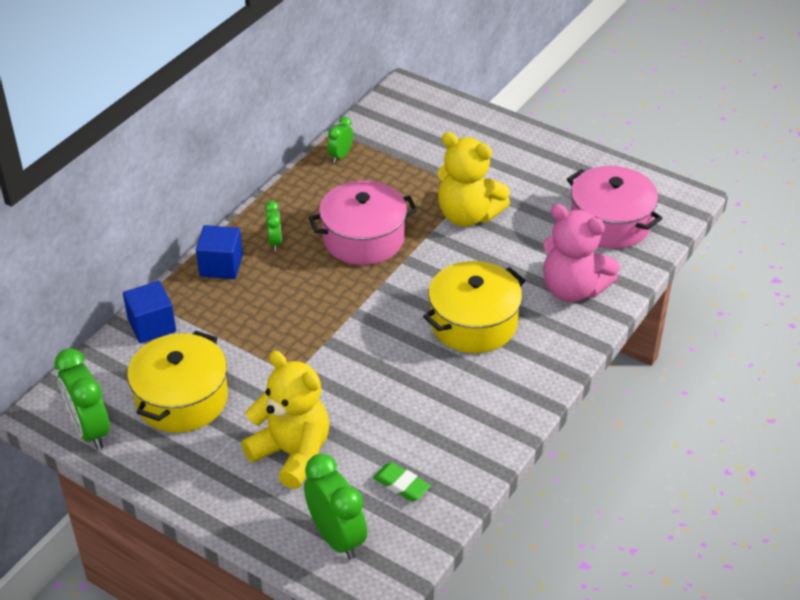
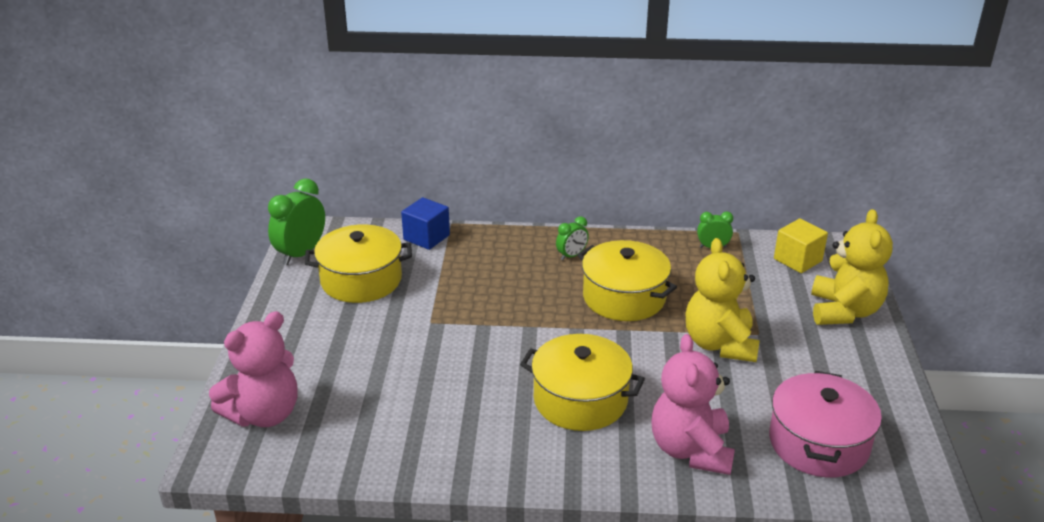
camera: 60 degrees right, 10 degrees down
blue cube [196,225,243,279] -> none
yellow teddy bear [241,351,329,489] -> yellow teddy bear moved to [811,209,893,325]
green clock [304,454,367,560] -> pink teddy bear [209,311,298,427]
pink pot [309,181,417,265] -> yellow pot [577,240,677,321]
green eraser [373,462,430,501] -> none
none -> yellow cube [774,219,828,273]

